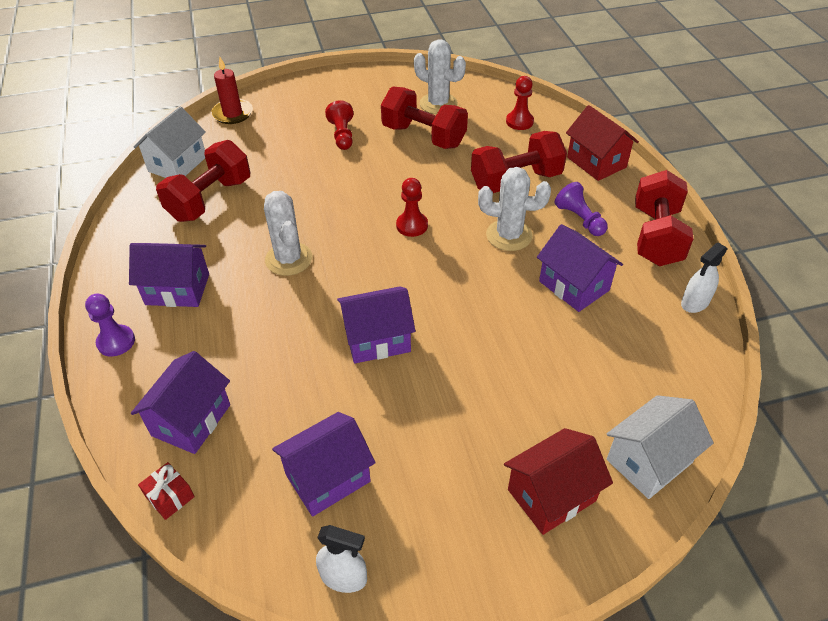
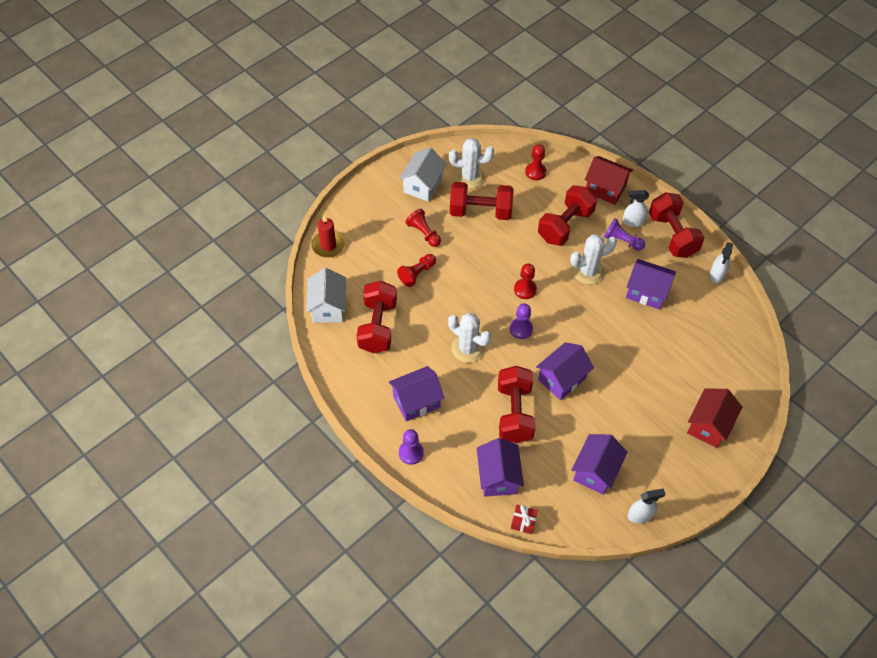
camera: 30 degrees left, 10 degrees up
white house [607,395,714,499] -> white house moved to [399,147,447,202]
none -> red pawn [397,254,436,287]
none -> red dumbbell [498,366,535,443]
none -> purple pawn [510,303,533,339]
none -> white spray bottle [623,190,649,227]

